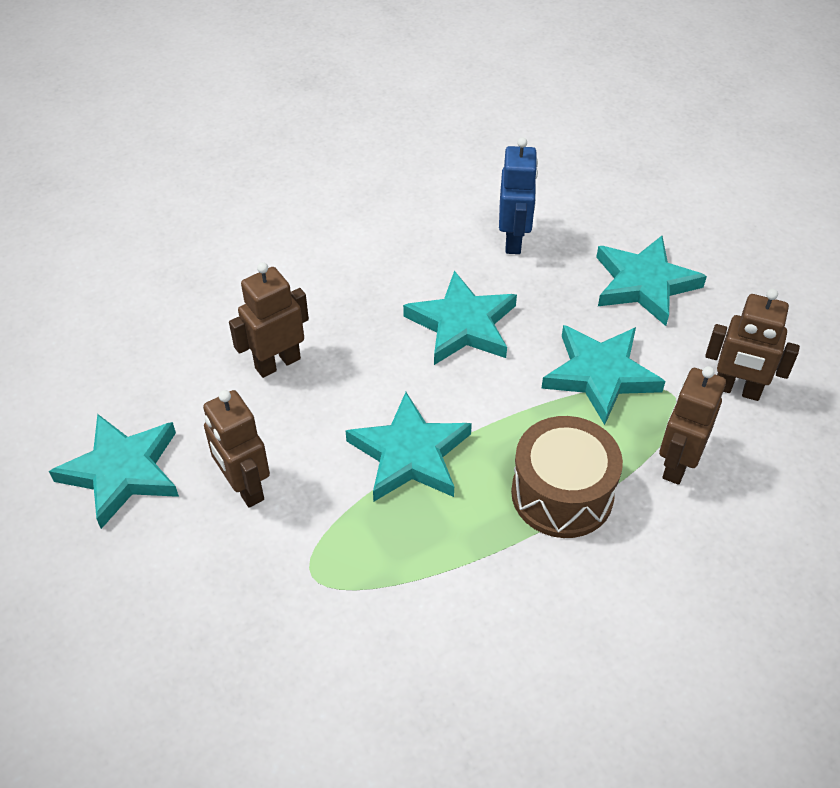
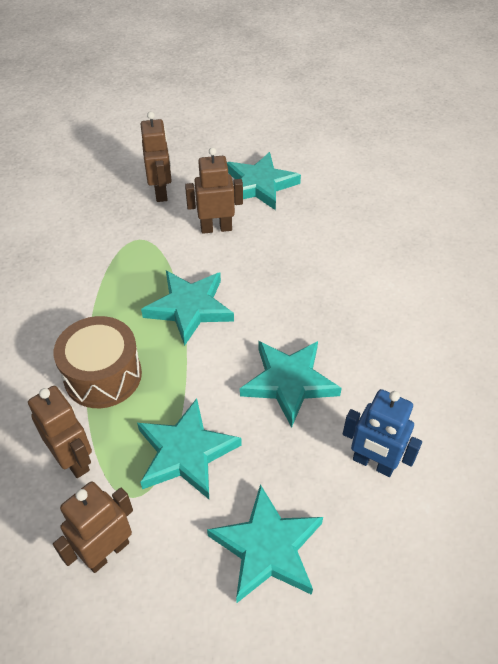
camera: 115 degrees right, 0 degrees up
brown robot [229,262,309,378] -> brown robot moved to [141,111,172,202]

